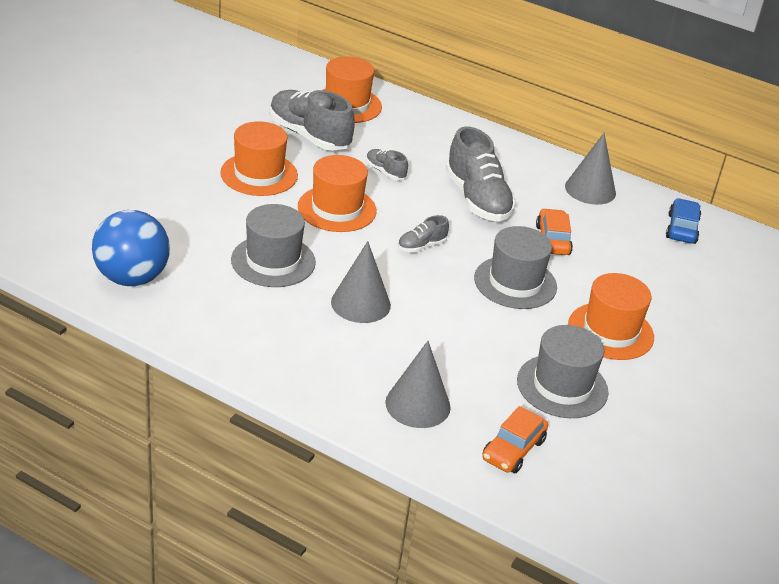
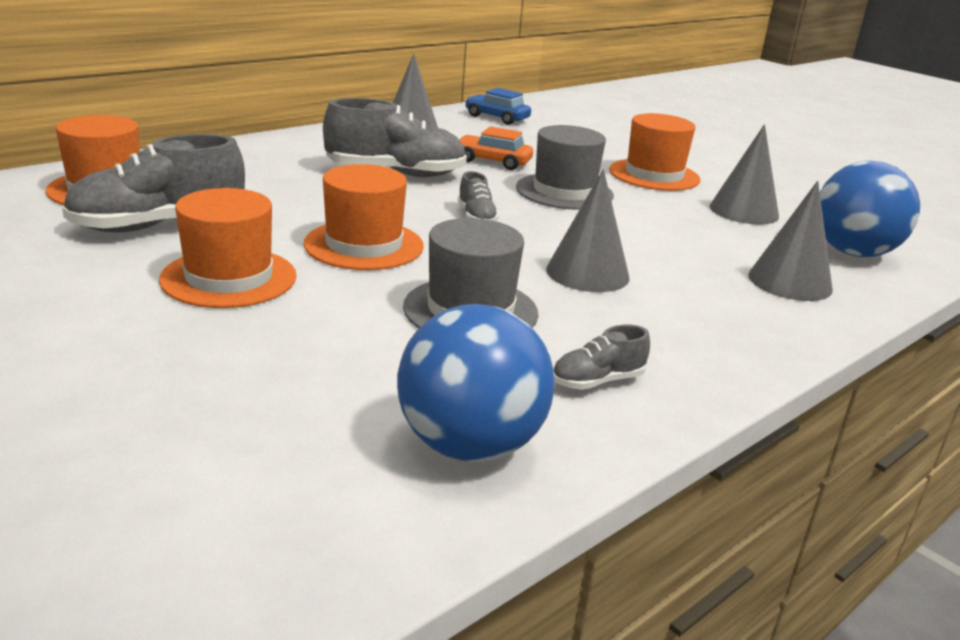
camera: 70 degrees left, 10 degrees down
grey shoe [366,149,408,180] -> grey shoe moved to [553,325,650,390]
orange car [482,406,548,473] -> blue ball [820,161,920,257]
grey hat [517,325,608,418] -> grey cone [710,124,779,225]

